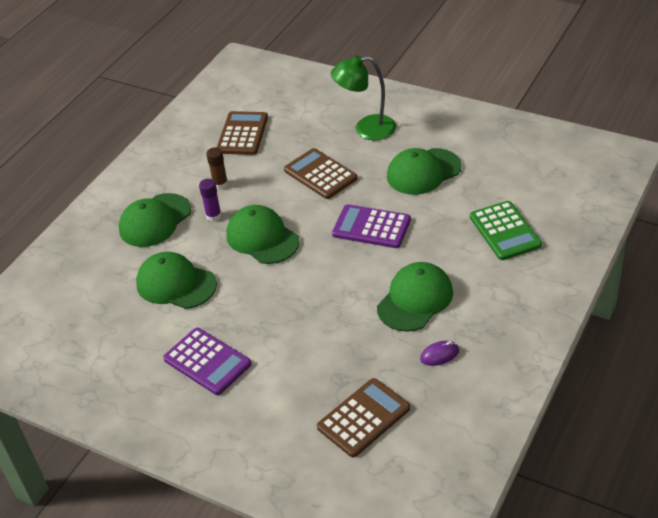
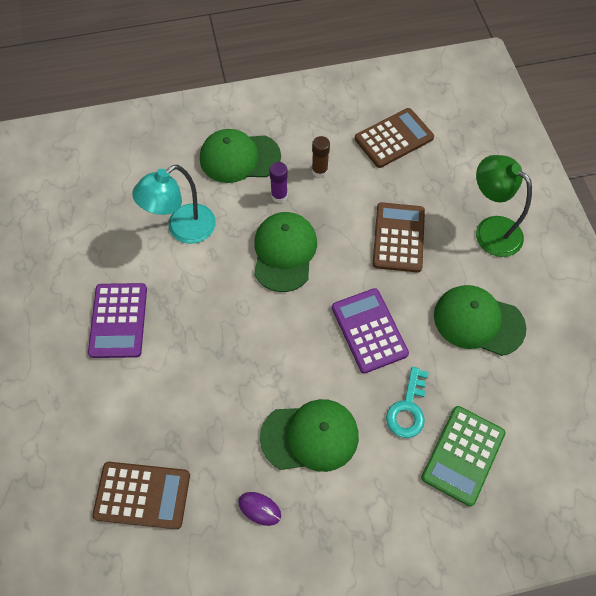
camera: 45 degrees right, 20 degrees up
green cap [136,252,217,309] -> turquoise lamp [132,165,216,244]
none -> turquoise key [386,367,429,438]

